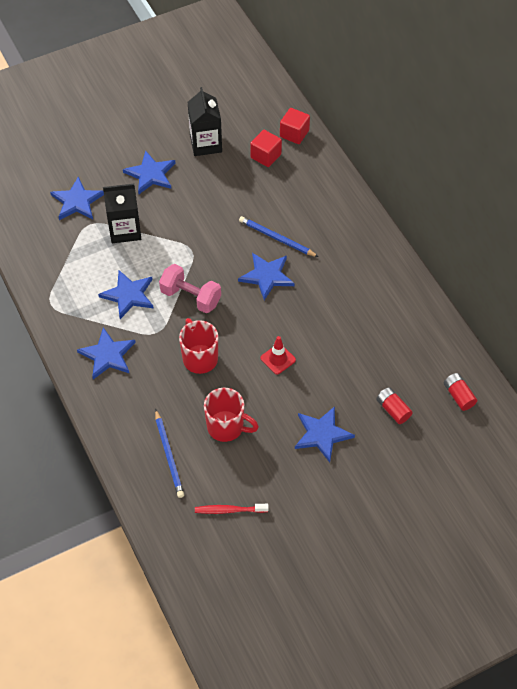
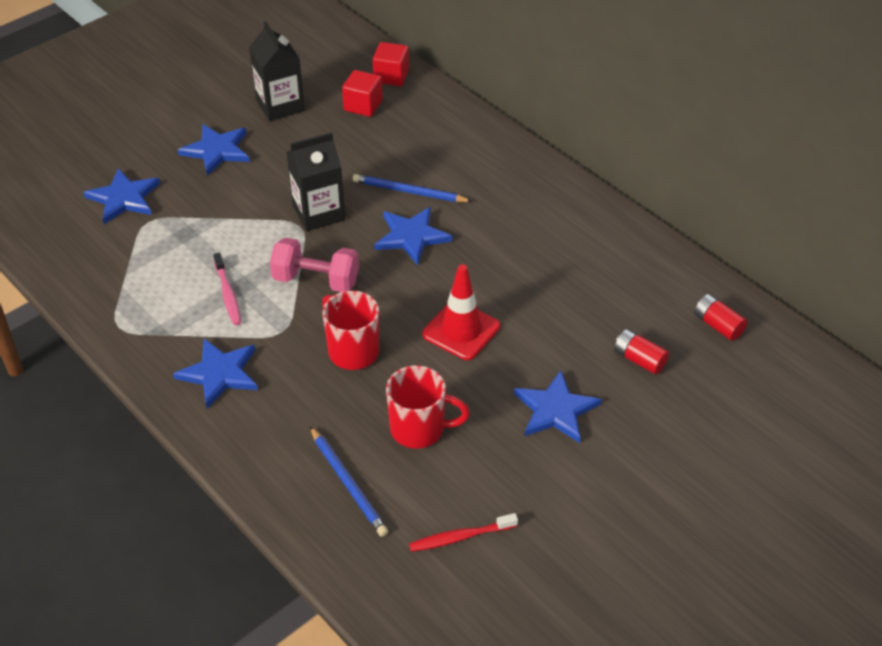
camera: 15 degrees left, 10 degrees down
blue star [98,270,154,319] -> pink toothbrush [213,253,242,325]
black carton [103,184,141,243] -> black carton moved to [286,132,345,231]
red traffic cone [261,336,296,374] -> red traffic cone [422,264,500,360], size x1.58

